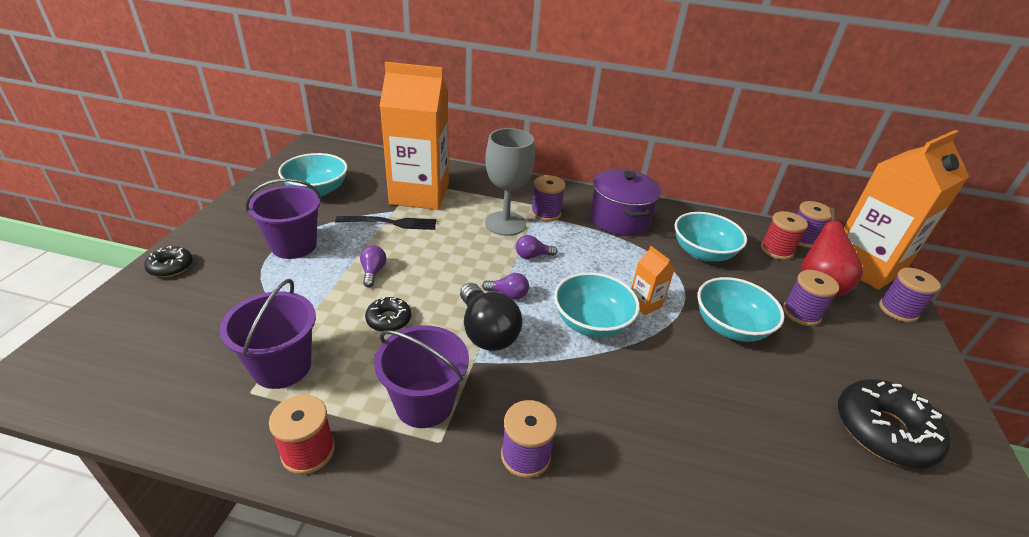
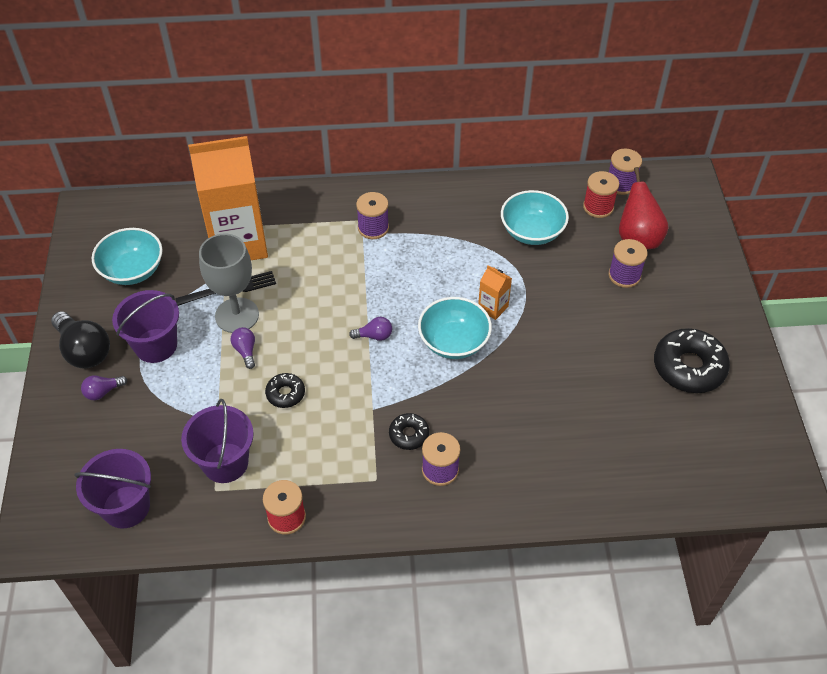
camera: 15 degrees left, 15 degrees up
black donut [144,246,193,277] -> black donut moved to [389,413,429,450]
purple bucket [374,325,469,428] -> purple bucket moved to [74,449,151,529]
black light bulb [460,283,523,351] -> black light bulb moved to [51,311,110,369]
grey goblet [485,128,535,236] -> grey goblet moved to [199,234,259,333]
purple light bulb [516,235,557,259] -> purple light bulb moved to [81,375,127,400]
purple pot [590,169,661,236] -> none
turquoise bowl [697,277,785,342] -> none
orange carton [844,130,969,290] -> none
purple spool [879,268,941,322] -> none

